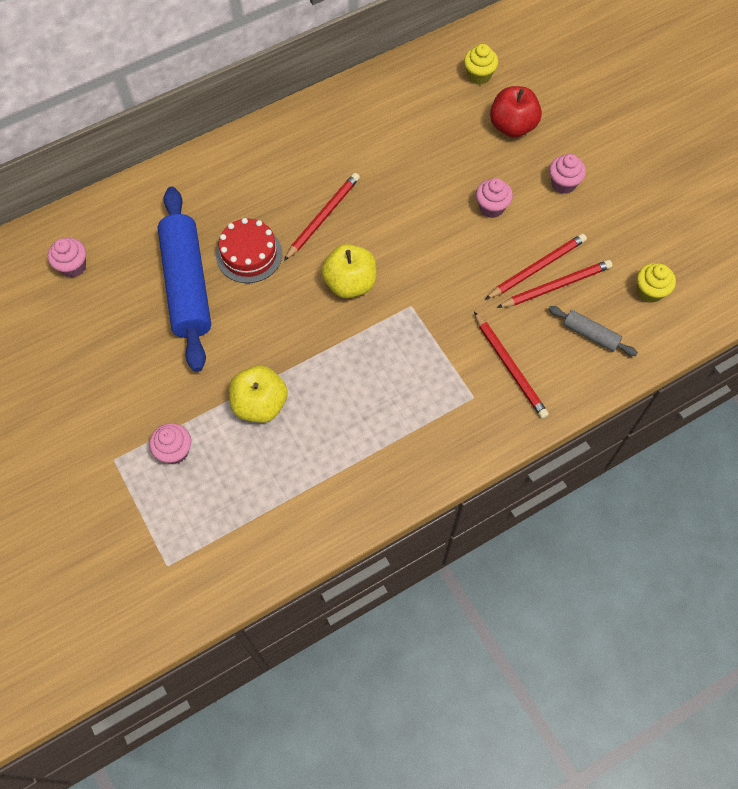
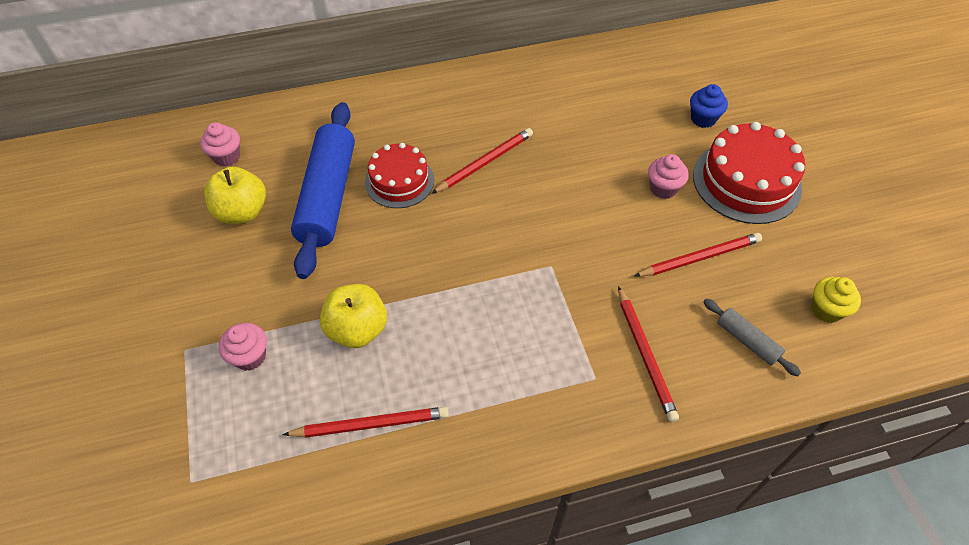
camera: 15 degrees right, 10 degrees down
yellow apple [322,244,376,298] -> yellow apple moved to [204,167,266,224]
yellow cupcake [464,44,498,85] -> none
red apple [490,86,542,137] -> blue cupcake [690,84,728,128]
red pencil [497,260,612,308] -> red pencil moved to [283,407,449,438]
pink cupcake [549,154,586,194] -> red cake [693,122,805,224]

